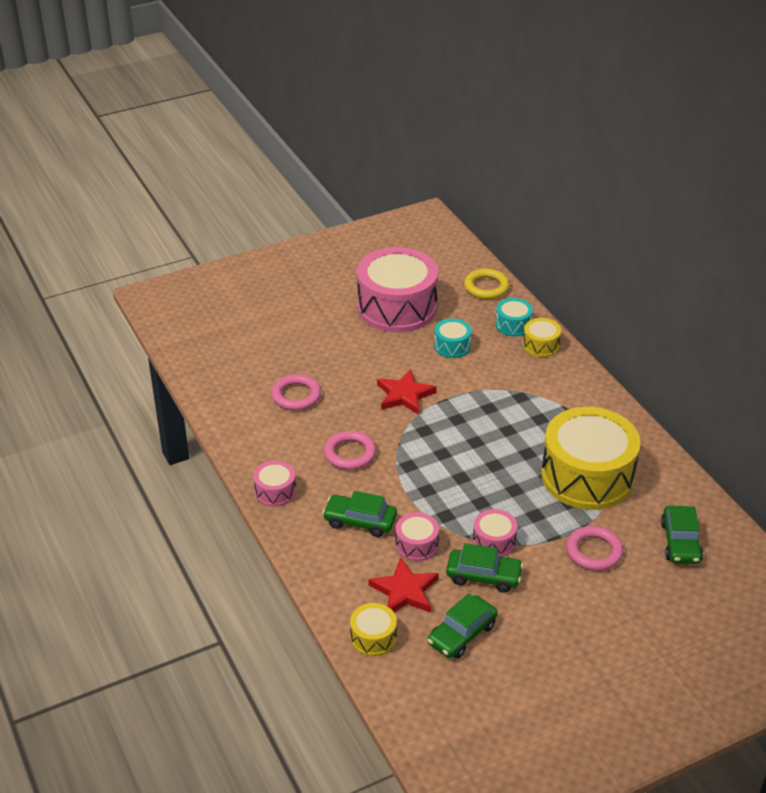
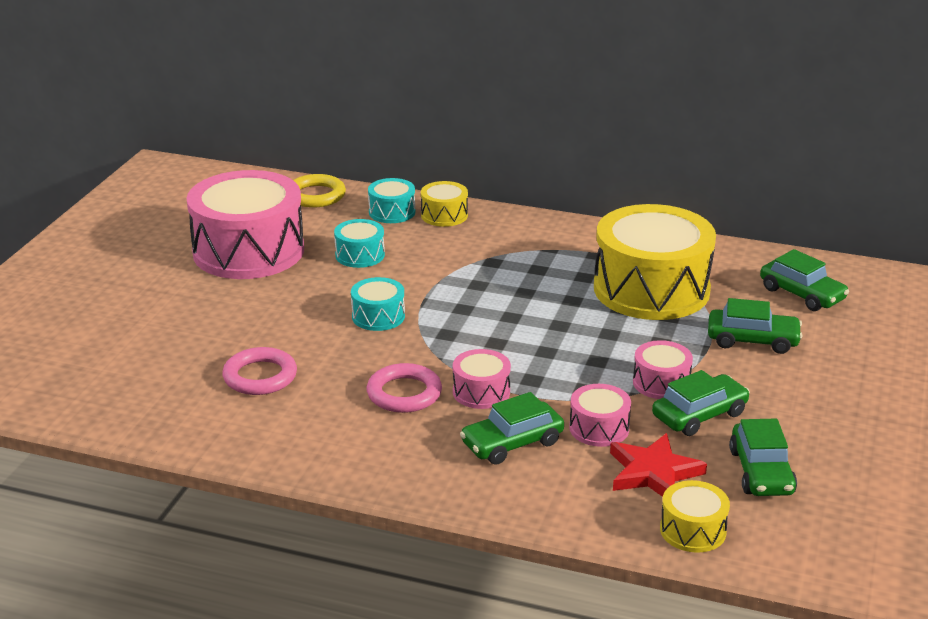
camera: 45 degrees left, 10 degrees down
pink drum [253,460,296,507] -> pink drum moved to [453,349,511,409]
red star [377,369,437,415] -> turquoise drum [351,277,405,331]
pink ring [566,526,623,571] -> green car [708,298,802,354]

